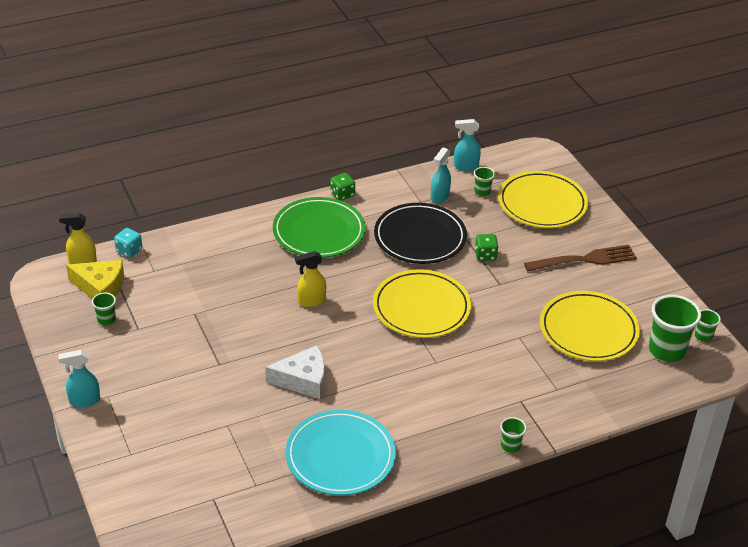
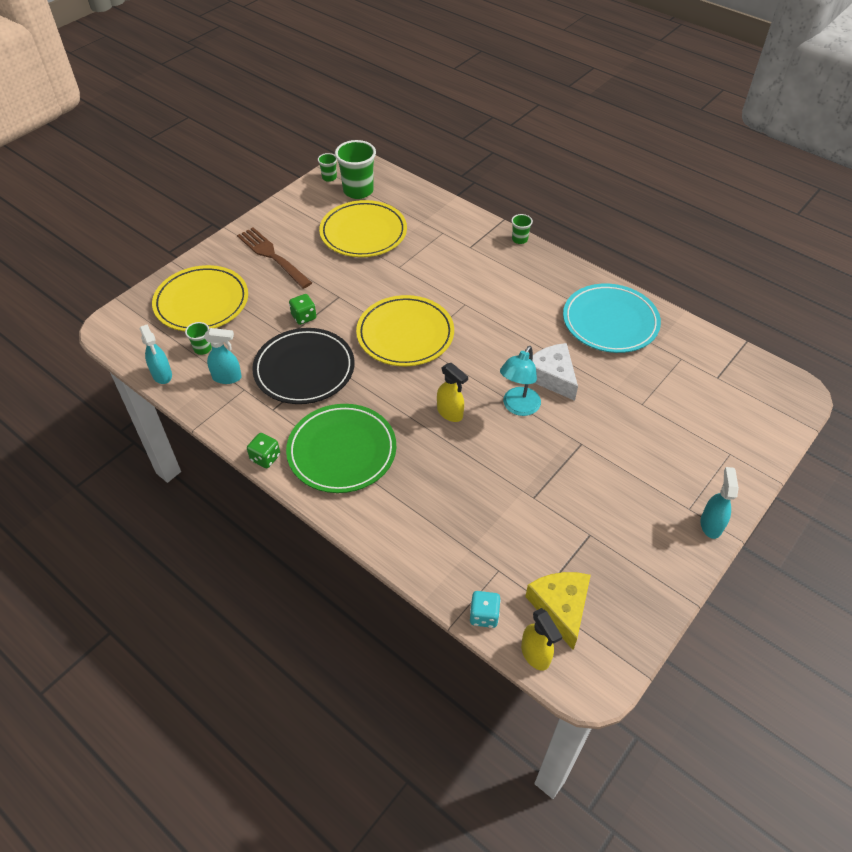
camera: 115 degrees left, 10 degrees up
turquoise spray bottle [58,350,100,408] -> turquoise spray bottle turned 135 degrees counterclockwise [701,467,739,539]
green cup [92,292,116,325] -> none
none -> turquoise lamp [500,346,541,416]

